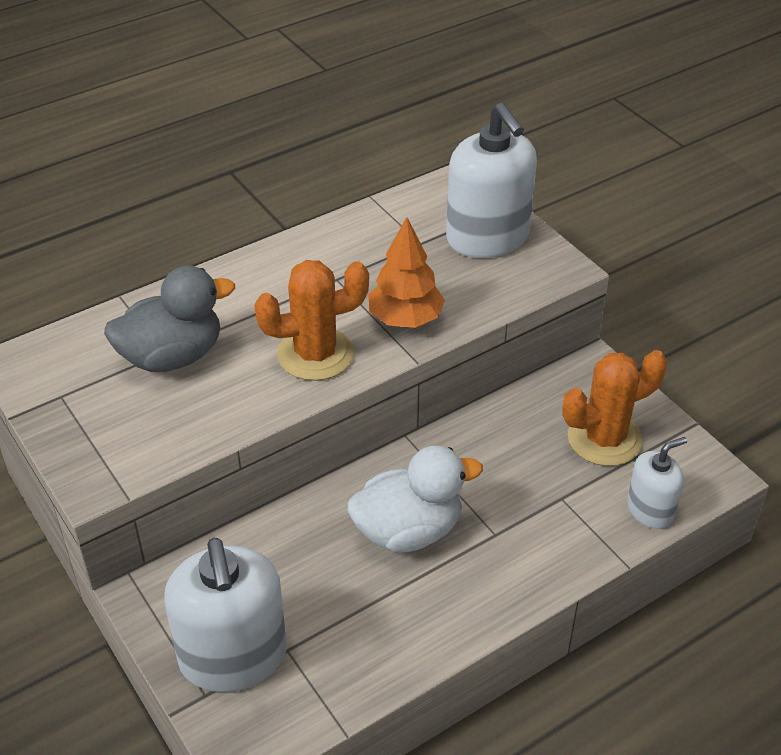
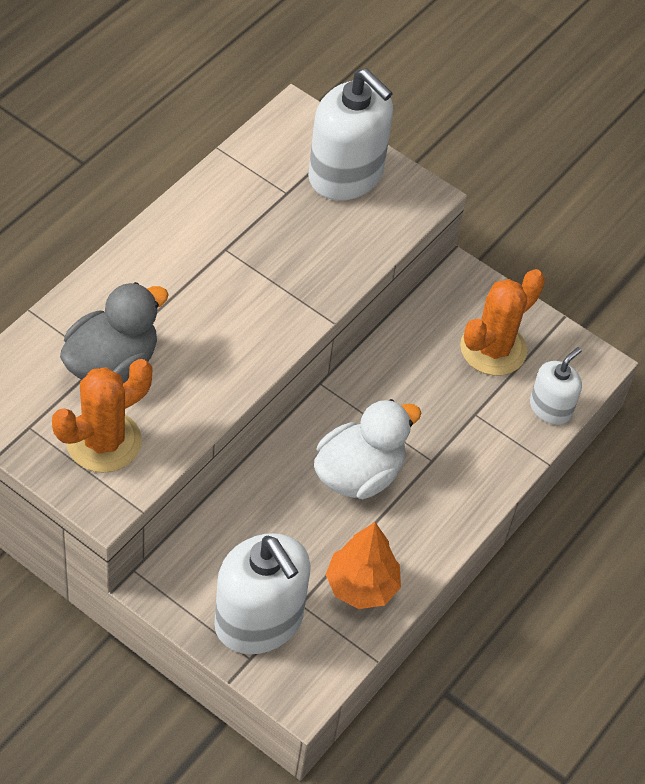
camera: 25 degrees left, 10 degrees up
orange cactus [254,260,369,381] -> orange cactus moved to [52,359,152,473]
orange tree [368,217,445,328] -> orange tree moved to [326,522,401,609]

